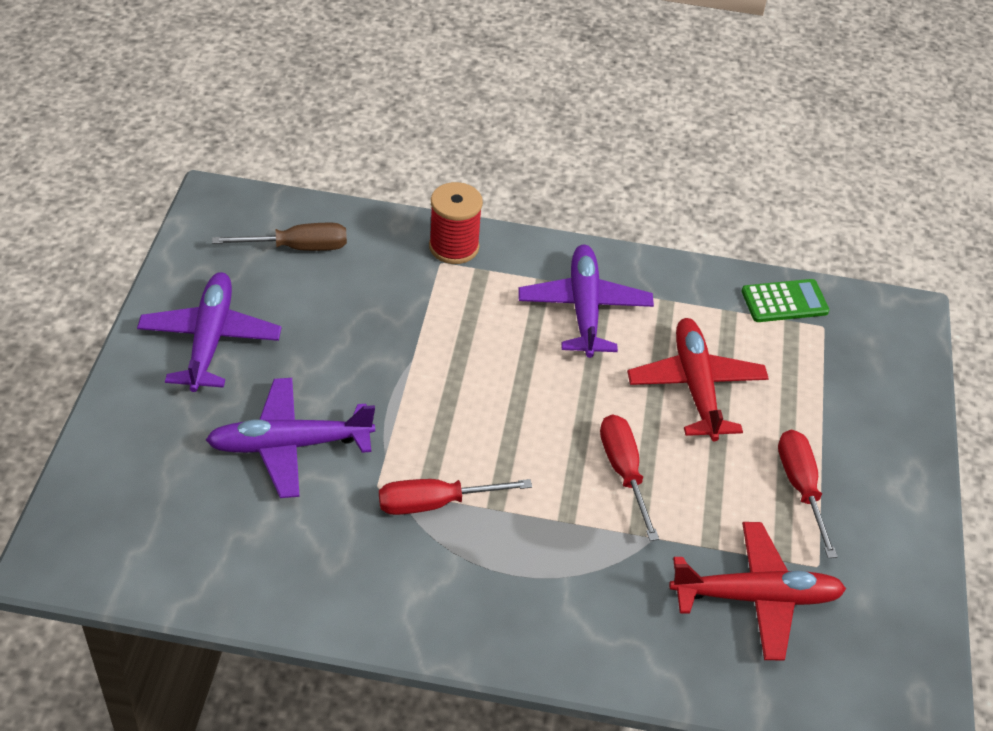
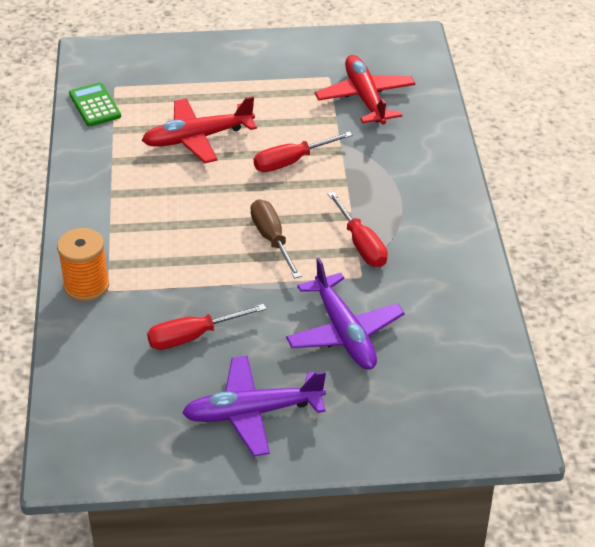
camera: 100 degrees left, 5 degrees down
brown screwdriver [212,223,347,251] -> brown screwdriver moved to [250,199,301,278]
red spool [429,182,483,264] -> orange spool [57,228,109,302]
purple plane [518,245,654,358] -> none
red screwdriver [778,430,838,558] -> red screwdriver moved to [147,304,266,350]

